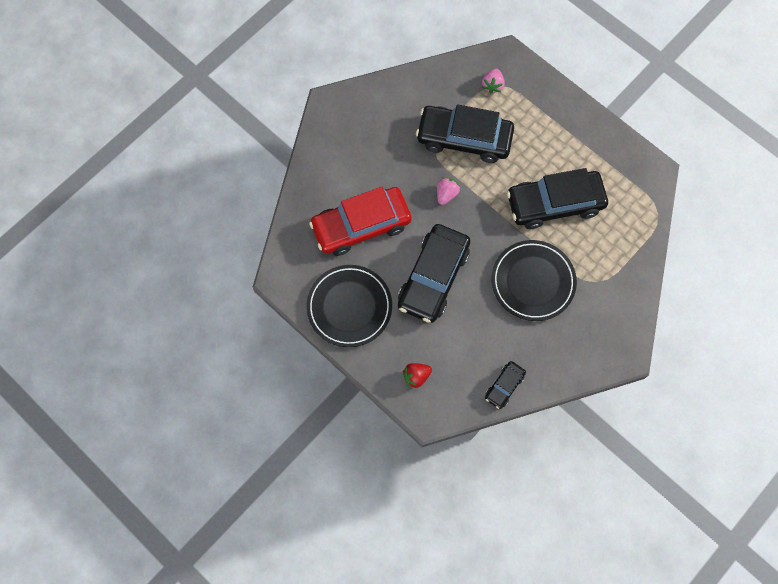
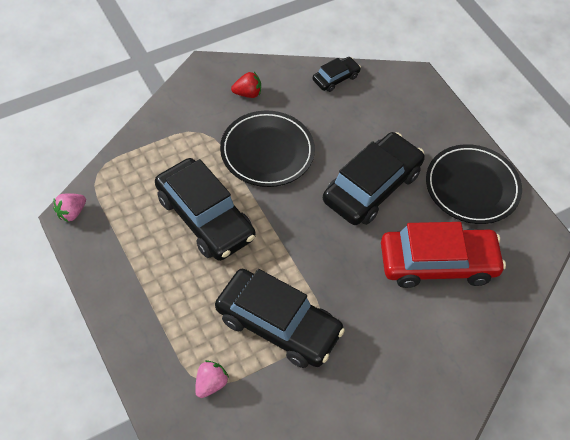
camera: 165 degrees left, 15 degrees down
red strawberry [403,363,432,389] -> red strawberry moved to [231,72,261,98]
pink strawberry [437,177,460,205] -> pink strawberry moved to [53,193,86,222]
black car [507,168,608,229] -> black car turned 45 degrees clockwise [155,158,256,261]

